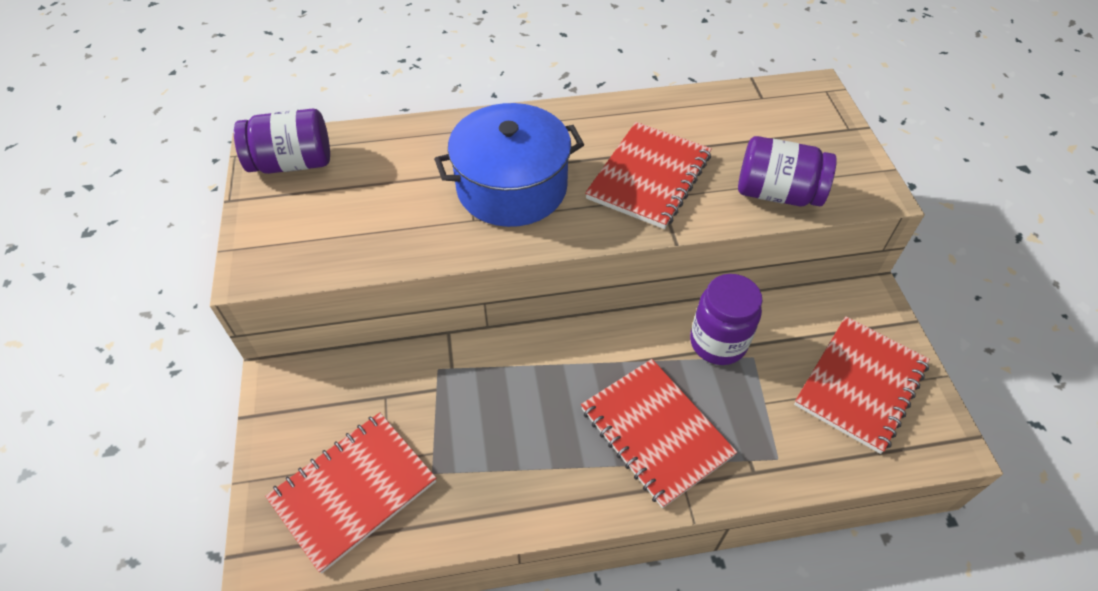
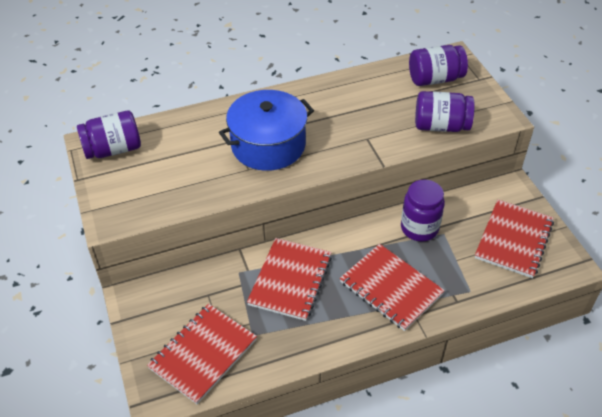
camera: 10 degrees left, 5 degrees down
red notebook [585,122,712,229] -> red notebook moved to [247,238,332,321]
none -> purple jar [409,45,468,86]

